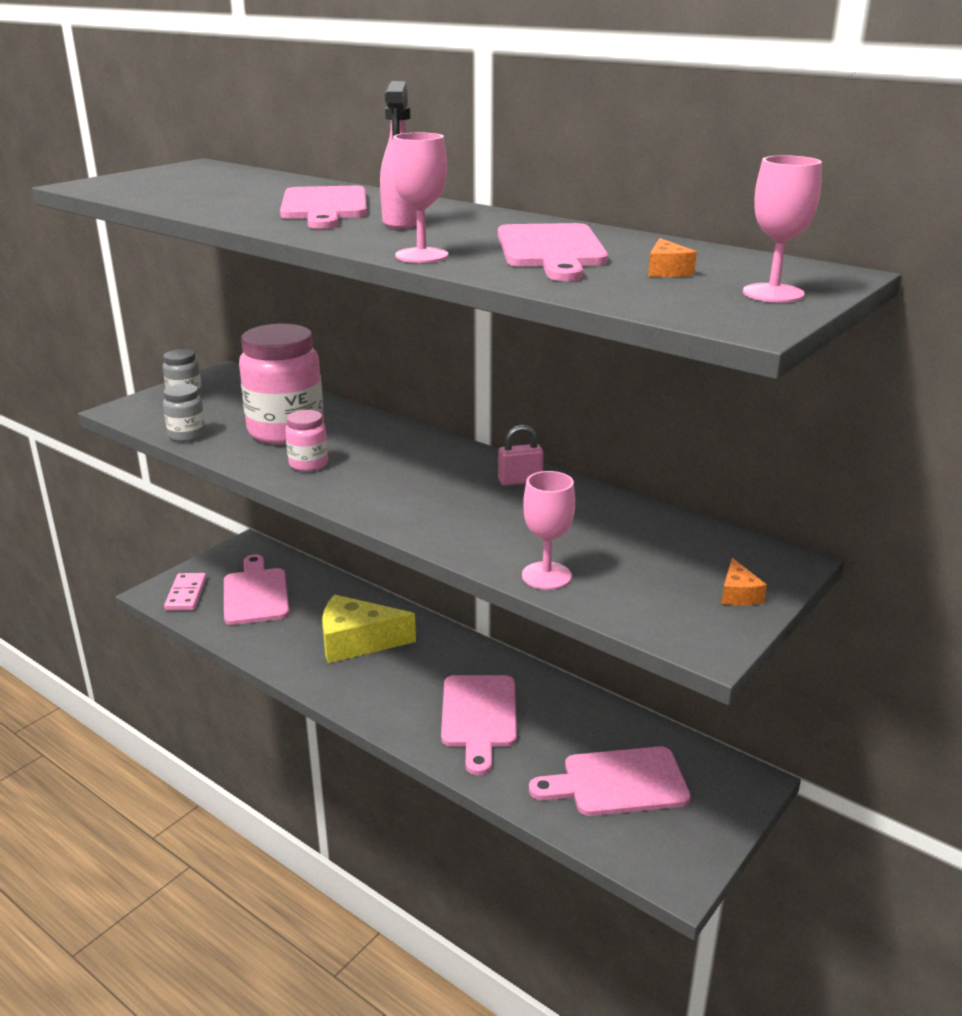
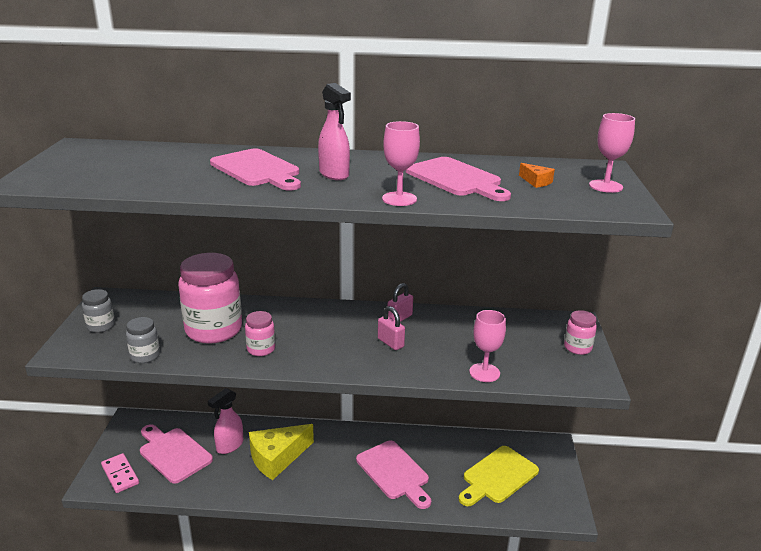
camera: 35 degrees left, 0 degrees up
pink cutting board [529,746,691,816] -> yellow cutting board [459,446,539,506]
orange cheese [721,558,767,606] -> pink jar [564,310,597,355]
none -> pink spray bottle [208,388,243,454]
none -> pink padlock [378,306,405,350]

